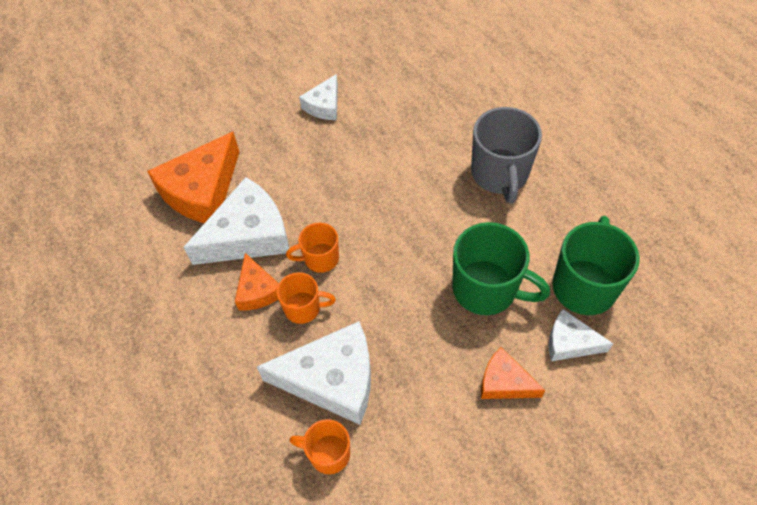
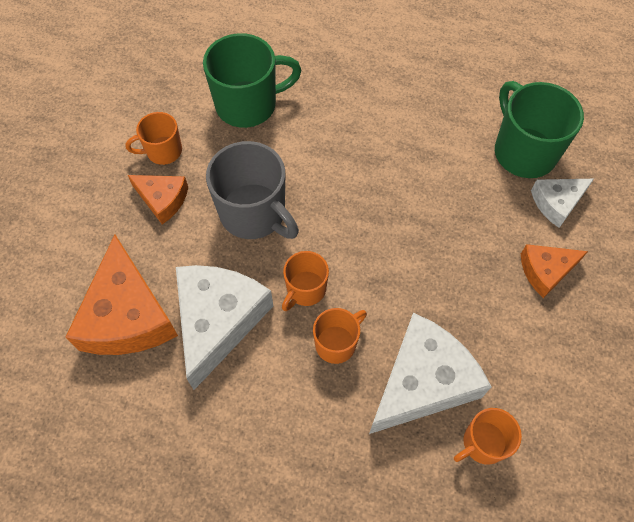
camera: 45 degrees left, 5 degrees up
orange cheese [235,253,279,310] -> orange cheese moved to [128,175,188,224]
white cheese [299,74,338,120] -> orange mug [126,112,182,165]
green mug [452,222,550,315] -> green mug moved to [203,33,301,128]
grey mug [471,107,542,204] -> grey mug moved to [206,141,299,239]

